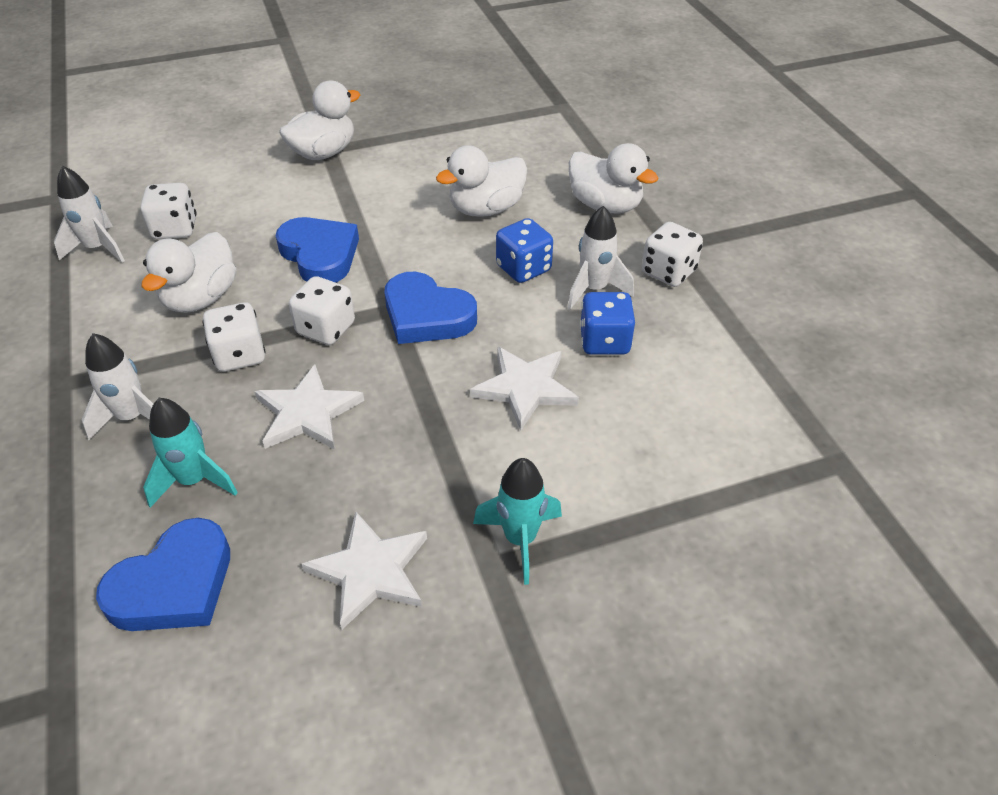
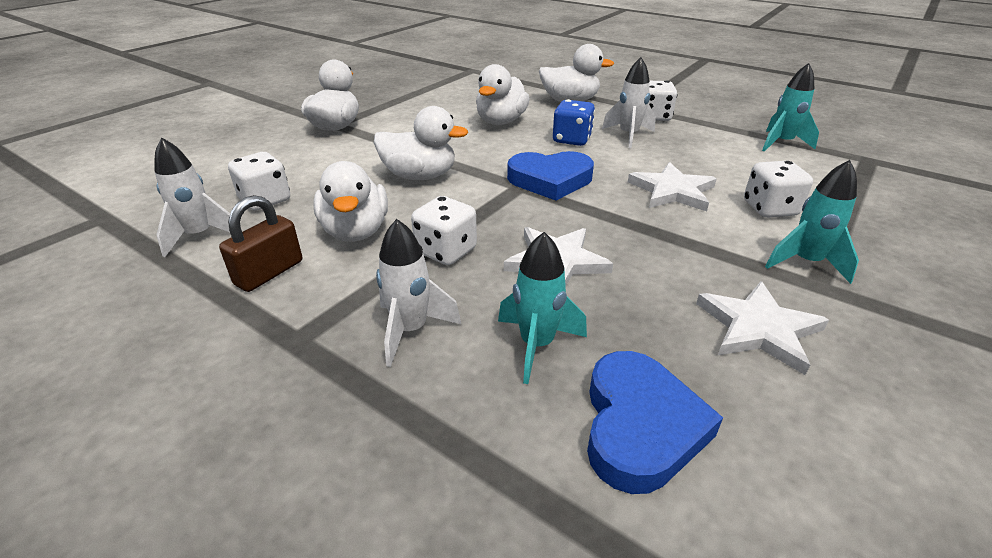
camera: 35 degrees left, 10 degrees down
blue heart [275,217,359,283] -> white duck [374,106,468,180]
white dice [289,276,355,345] -> white dice moved to [744,161,813,218]
blue dice [580,292,635,355] -> none
none -> brown padlock [219,195,302,292]
none -> turquoise rocket [762,63,819,152]

